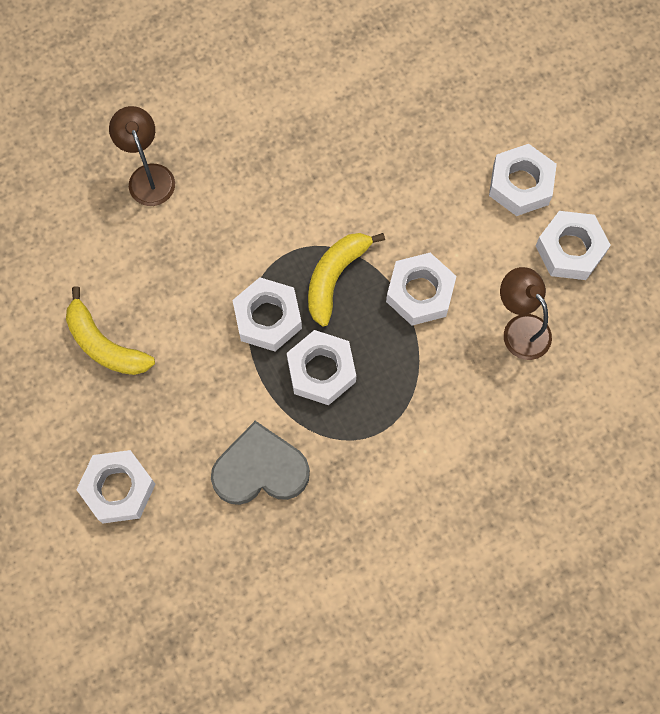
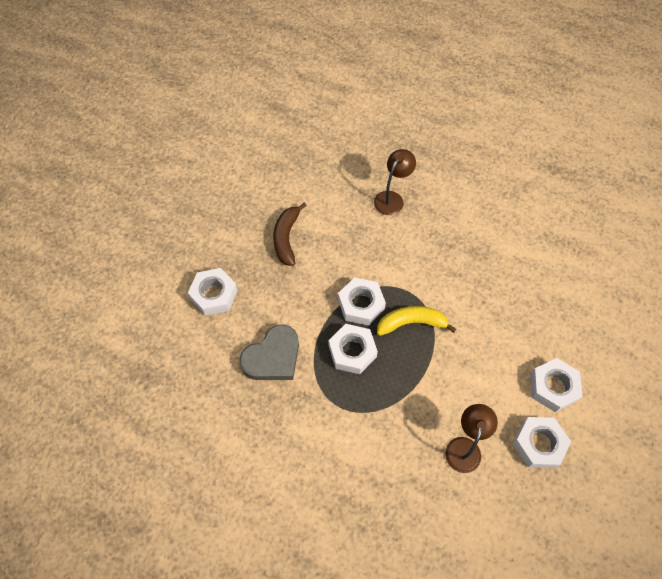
camera: 55 degrees right, 10 degrees down
yellow banana [66,286,155,375] -> brown banana [273,202,307,266]
grey heart [211,421,310,505] -> grey heart turned 90 degrees clockwise [239,324,299,380]
white nut [386,253,456,326] -> none

